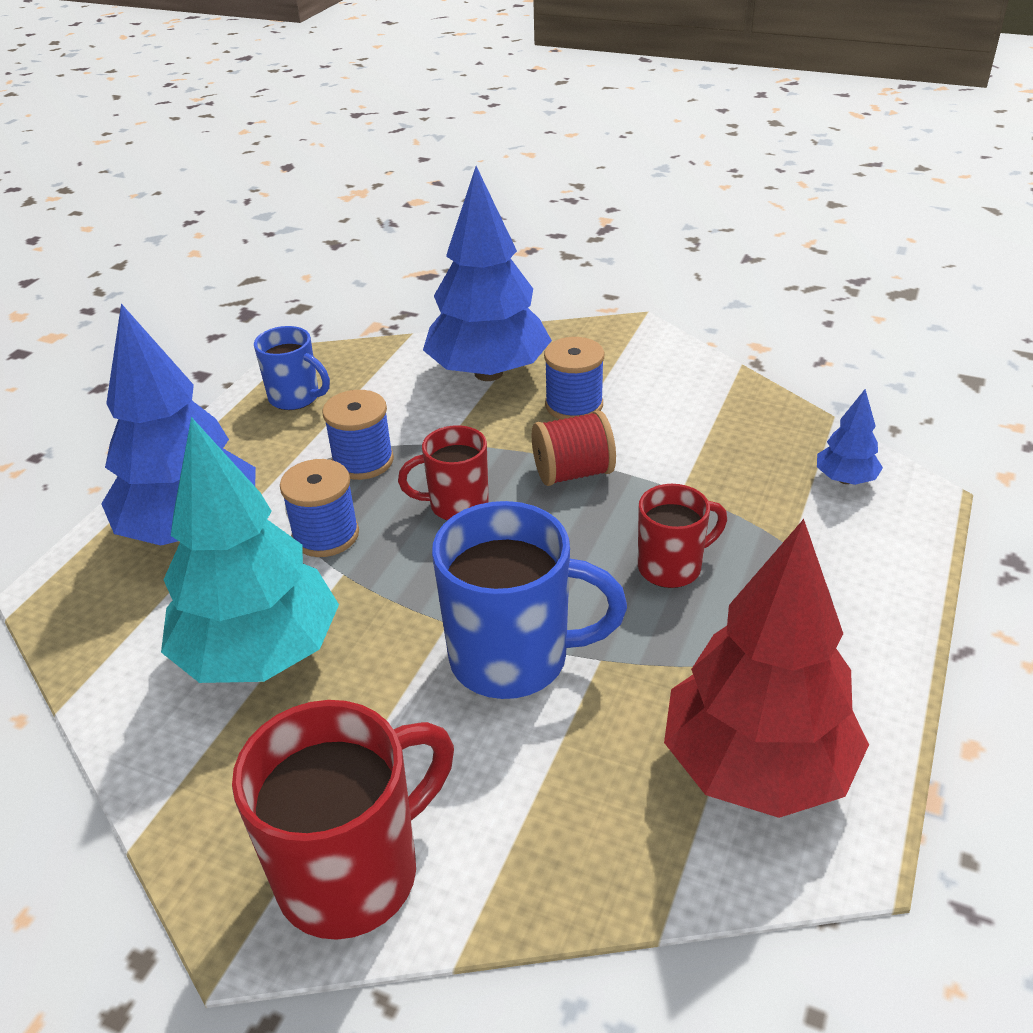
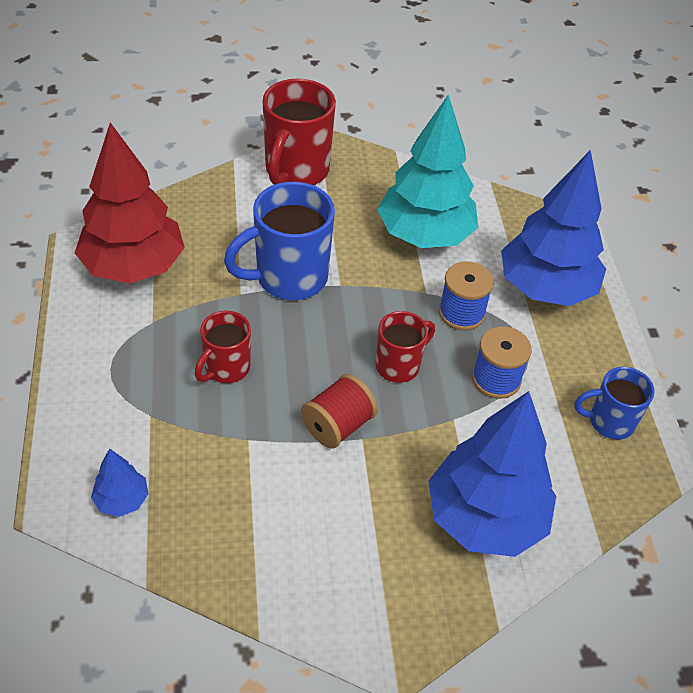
camera: 145 degrees right, 10 degrees up
blue spool [544,337,604,420] -> none

